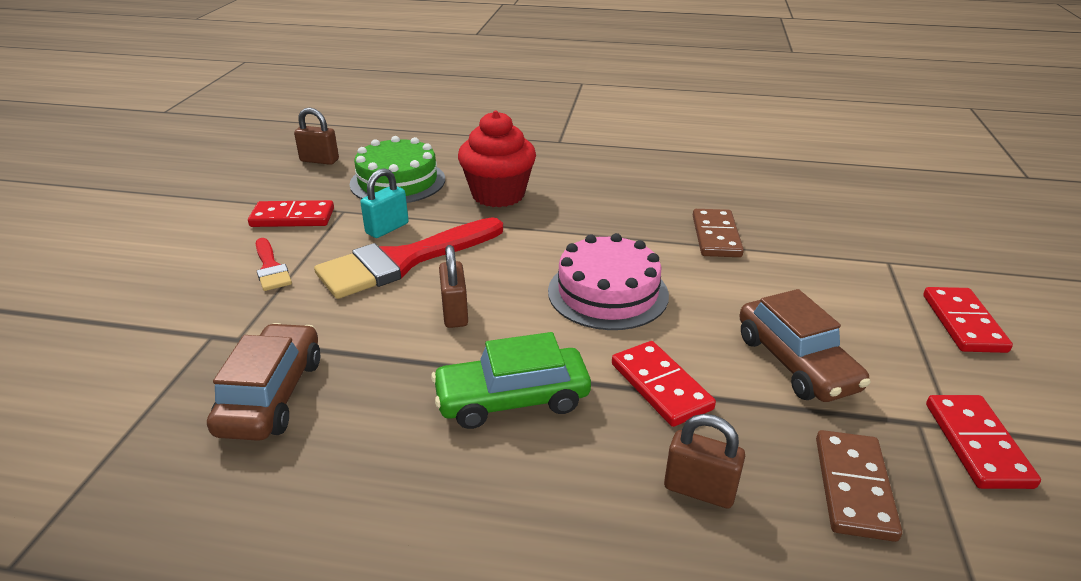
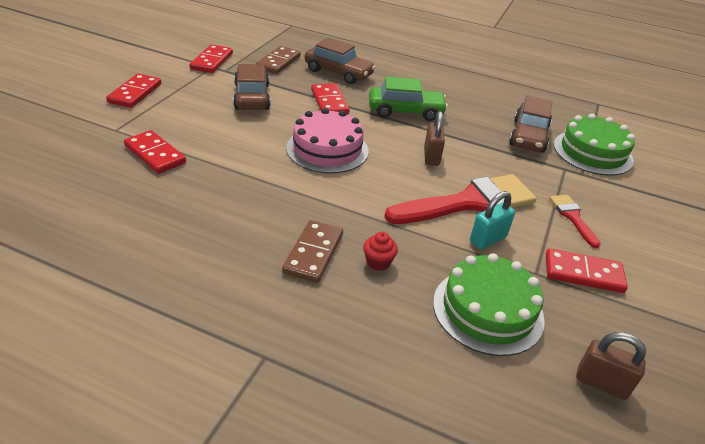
camera: 170 degrees left, 5 degrees up
red cupcake [458,111,536,207] -> red cupcake [363,232,398,271], size x0.42
brown padlock [664,414,745,508] -> brown car [305,37,376,84]
brown domino [693,209,744,257] -> brown domino moved to [282,220,343,283]
none -> red domino [124,130,186,174]
none -> green cake [554,114,635,176]

